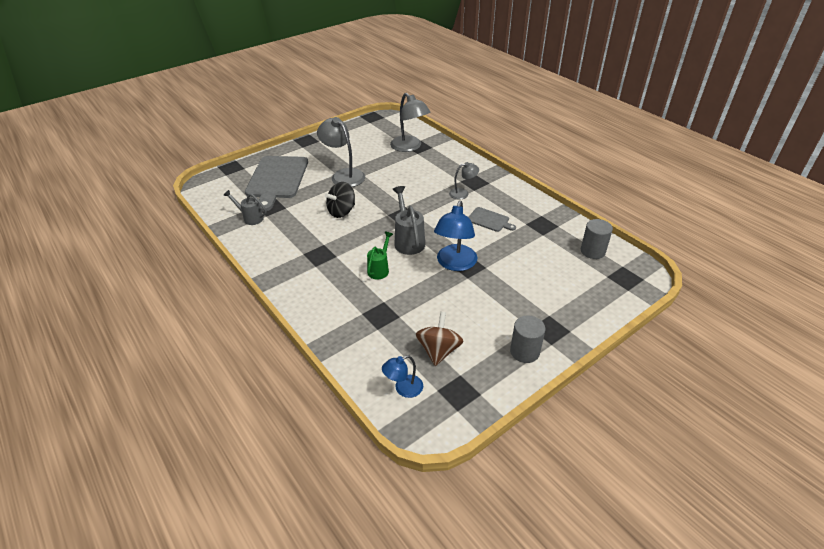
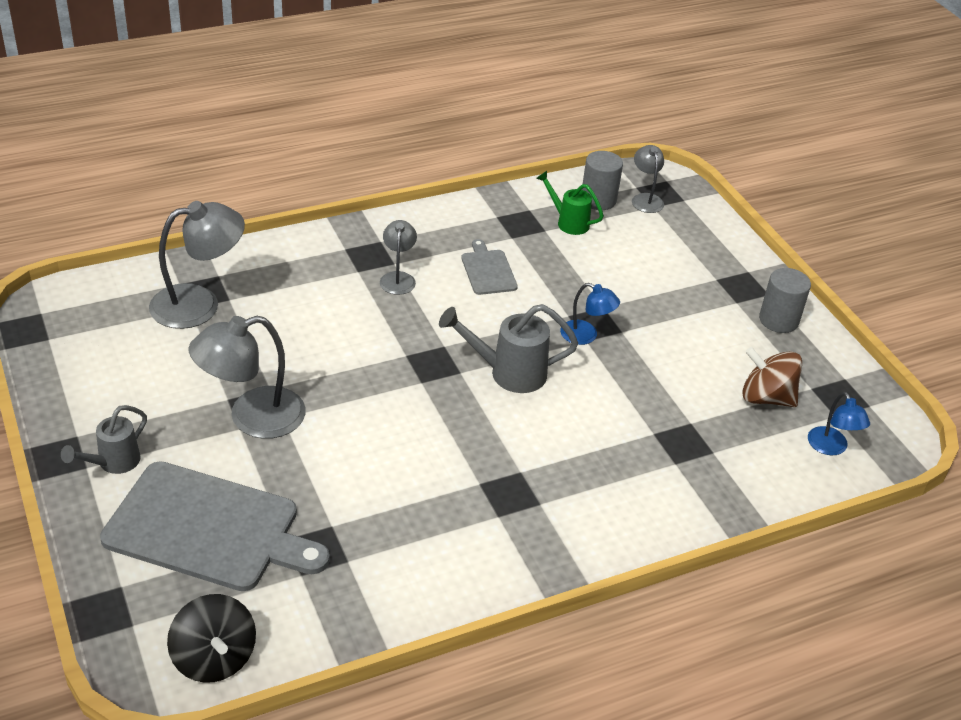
camera: 80 degrees left, 0 degrees up
grey watering can [223,190,267,225] -> grey watering can moved to [61,405,147,474]
black spinning top [325,182,355,218] -> black spinning top moved to [167,594,256,683]
green watering can [367,232,393,279] -> green watering can moved to [536,171,604,235]
blue lamp [434,201,477,271] -> blue lamp [560,283,620,345], size x0.55
grey cutting board [468,207,516,232] -> grey cutting board turned 60 degrees counterclockwise [461,239,518,295]
none -> grey lamp [632,145,664,213]

